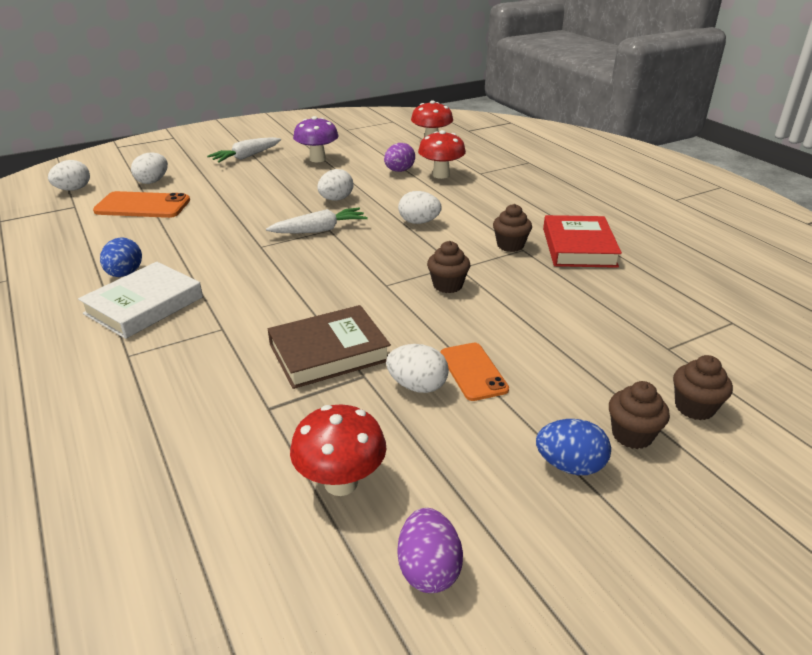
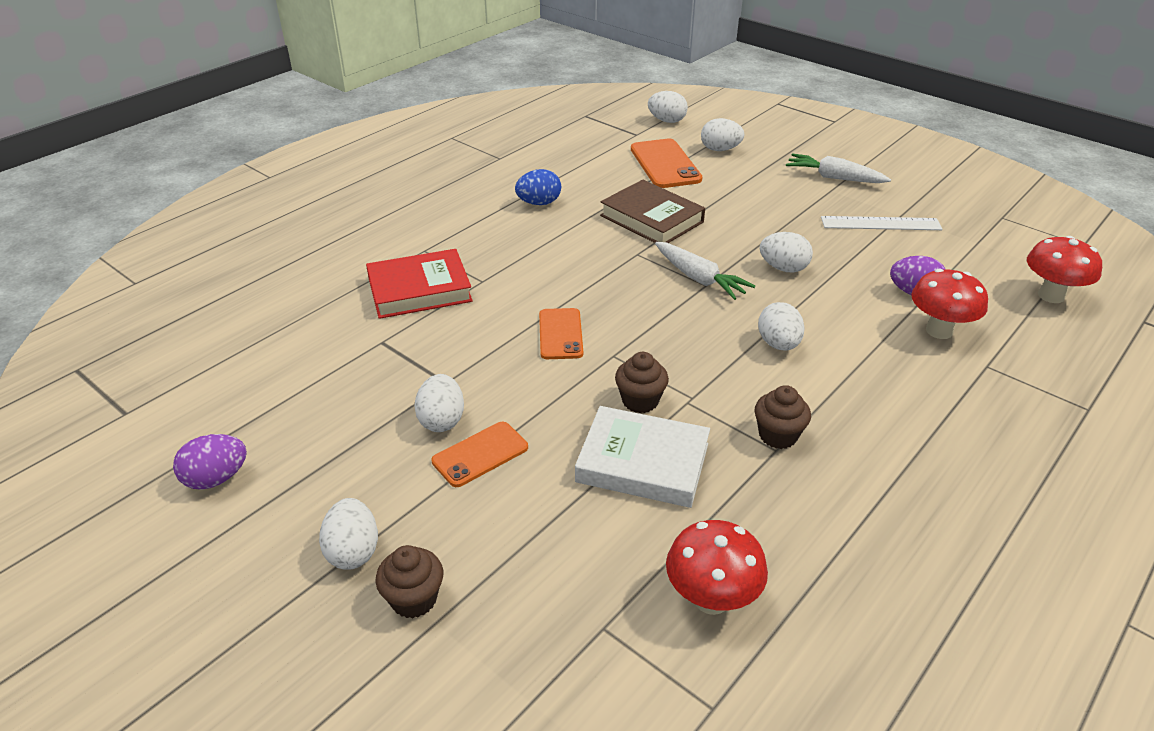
camera: 70 degrees right, 5 degrees up
white book [78,262,203,339] -> white book moved to [575,406,710,508]
brown book [268,305,391,389] -> brown book moved to [600,180,705,243]
red mushroom [290,405,386,496] -> red mushroom moved to [666,520,768,615]
purple mushroom [293,116,338,162] -> white ruler [821,216,943,230]
blue egg [536,419,611,475] -> white egg [319,498,378,570]
red book [543,215,622,268] -> red book moved to [366,249,473,319]
brown cupcake [673,355,733,420] -> none
none -> orange phone [539,308,583,359]

